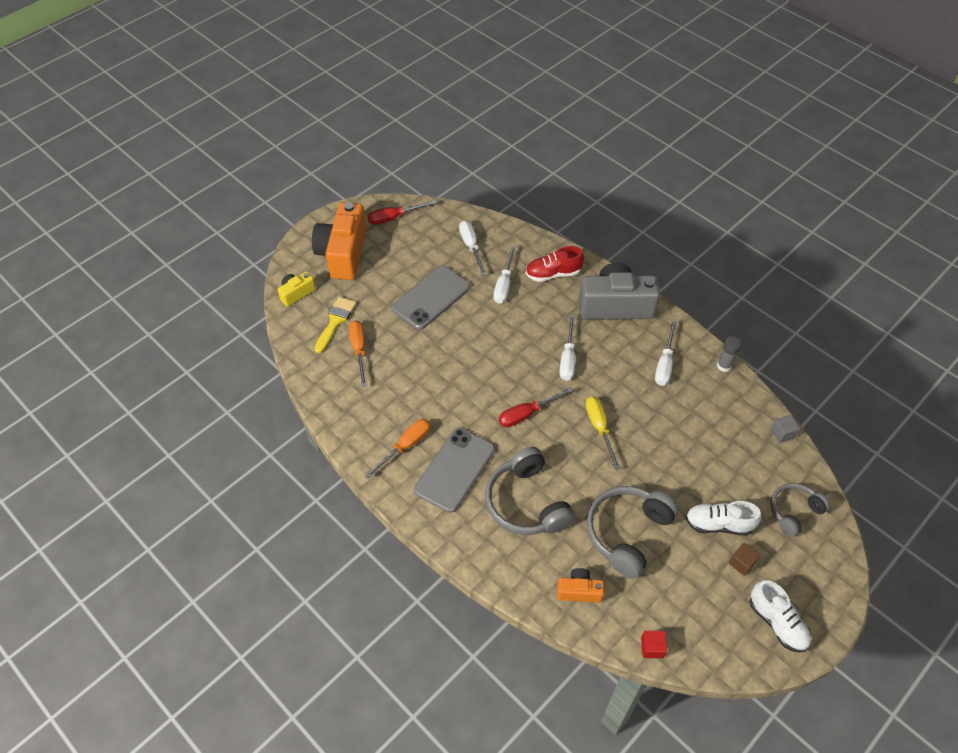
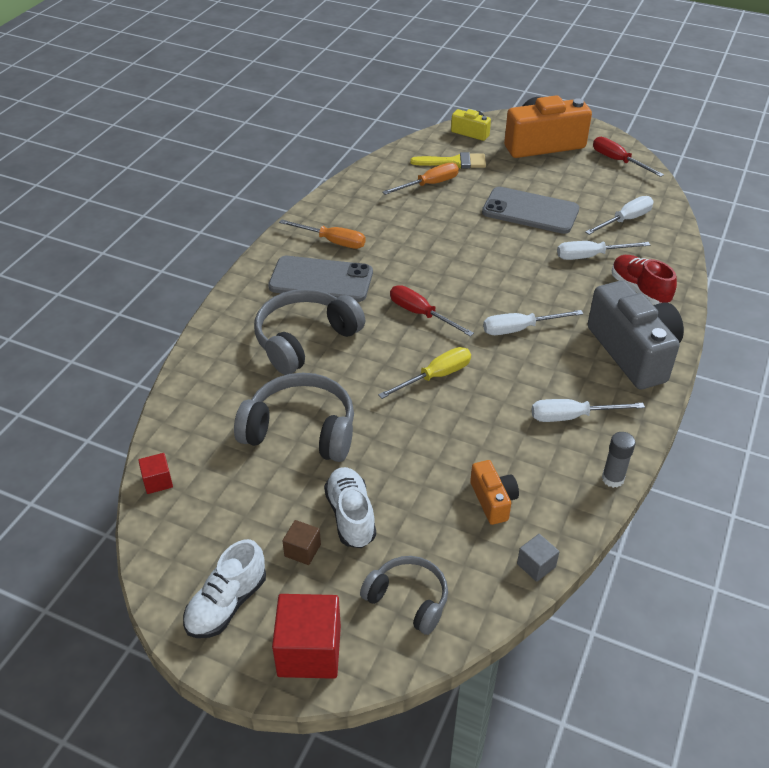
camera: 70 degrees right, 10 degrees down
orange camera [557,568,604,603] -> orange camera moved to [470,460,519,525]
none -> red cube [272,594,341,679]

